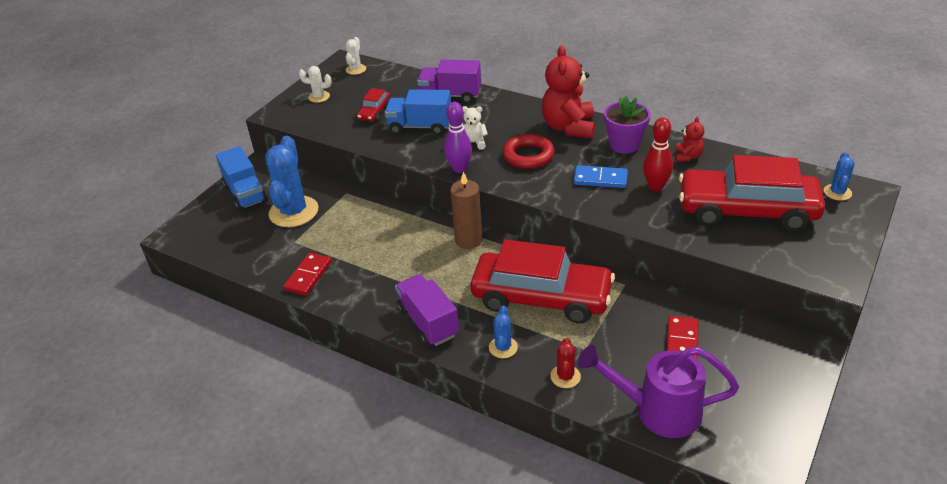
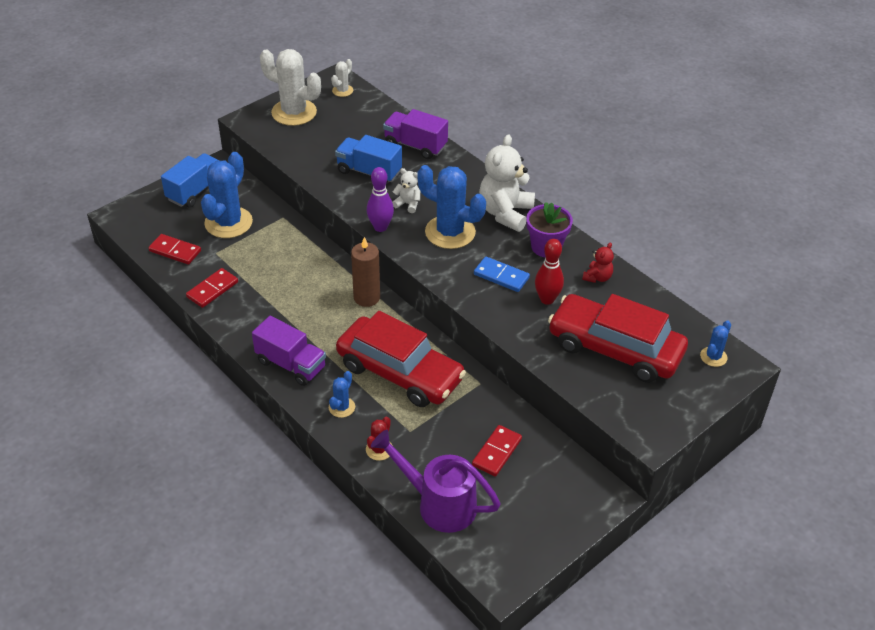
camera: 15 degrees right, 5 degrees up
blue truck [216,146,267,211] -> blue truck turned 135 degrees counterclockwise [161,153,219,208]
white cactus [299,66,332,103] -> white cactus [260,49,321,126], size x2.08
red car [357,88,391,122] -> none
purple truck [395,274,459,346] -> purple truck turned 135 degrees clockwise [252,316,326,386]
red ring [503,134,554,169] -> blue cactus [417,165,486,249]
red teddy bear [541,45,595,139] -> white teddy bear [479,134,535,232]
none -> red domino [149,234,201,265]

